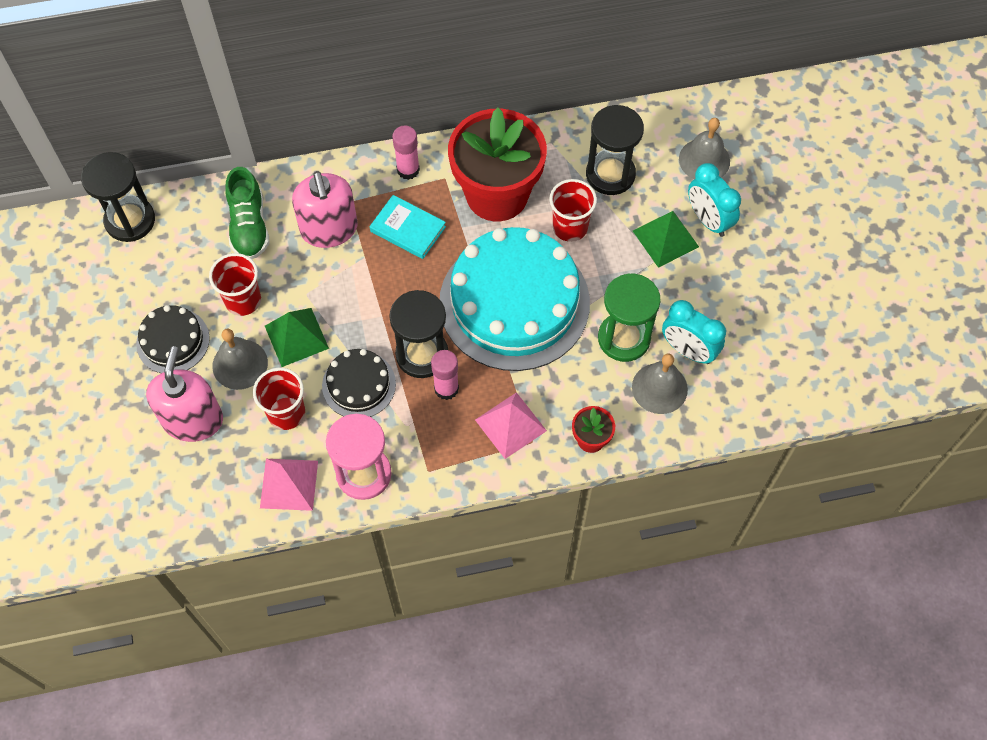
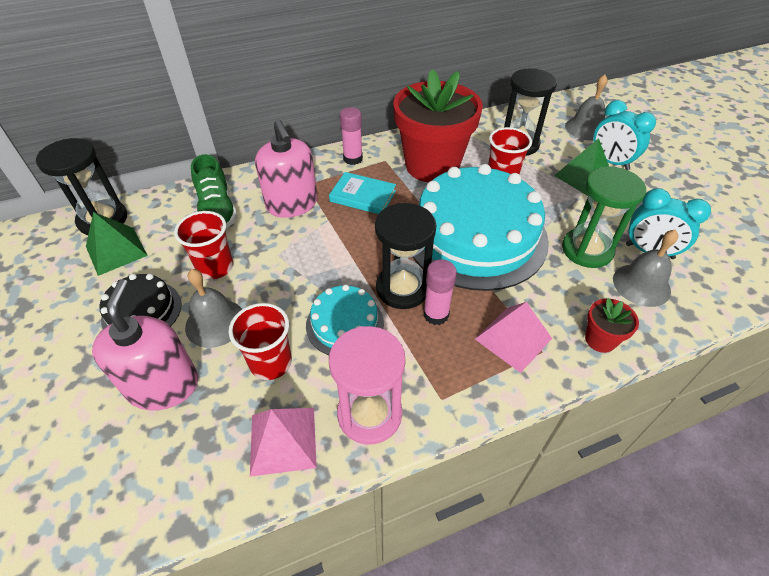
camera: 10 degrees left, 15 degrees down
green pyramid [265,308,329,367] -> green pyramid moved to [86,212,148,276]
black cake [322,349,396,417] -> turquoise cake [306,284,384,355]

